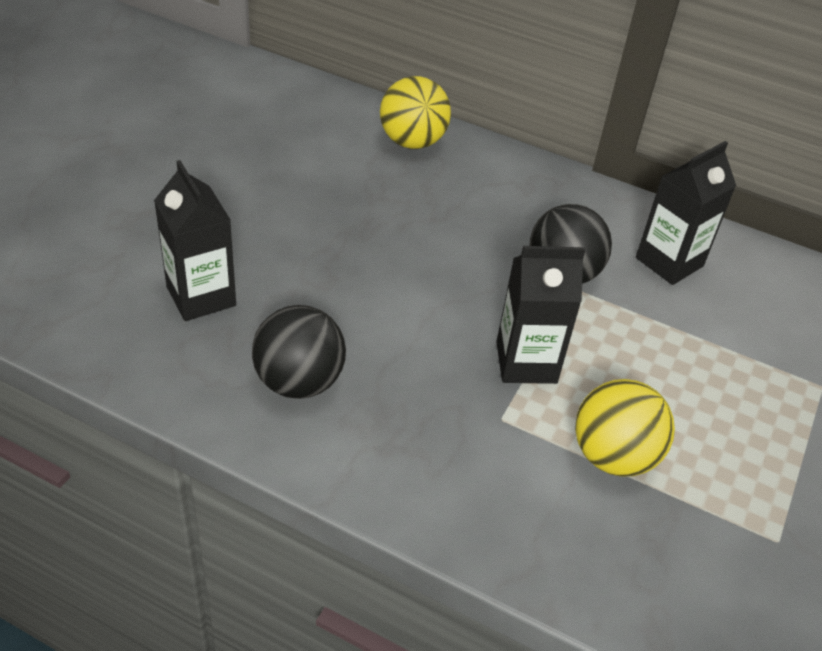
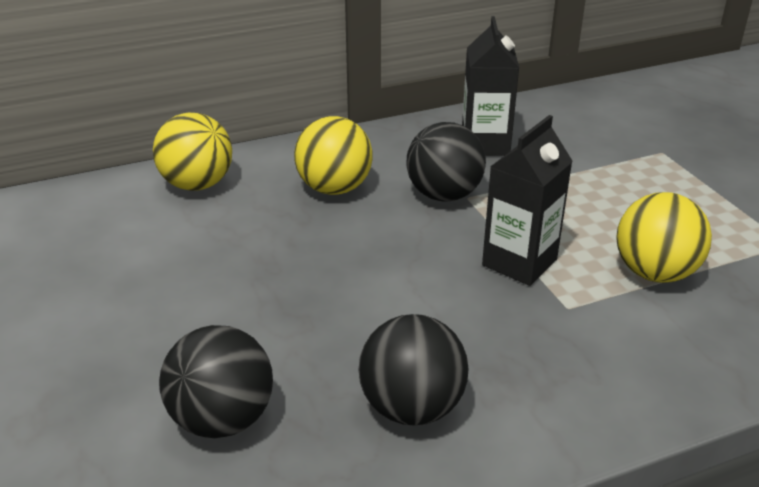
camera: 45 degrees left, 10 degrees down
black carton [154,160,236,321] -> black ball [159,325,273,438]
none -> yellow ball [294,116,373,195]

